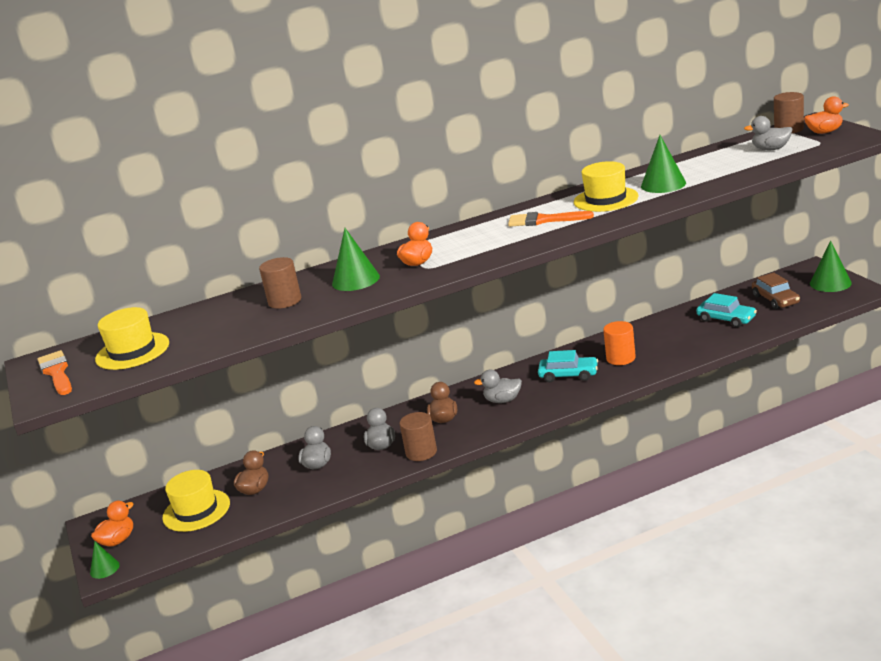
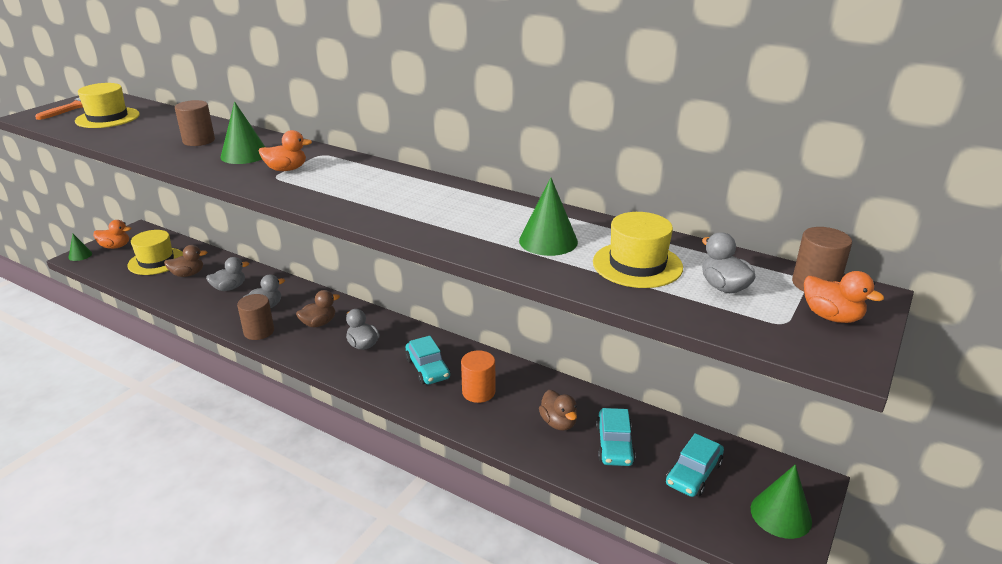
camera: 50 degrees right, 5 degrees up
orange brush [508,211,594,227] -> none
yellow hat [574,161,638,212] -> yellow hat moved to [593,212,683,288]
brown car [752,272,800,309] -> turquoise car [666,433,724,497]
none -> brown duck [539,390,577,431]

